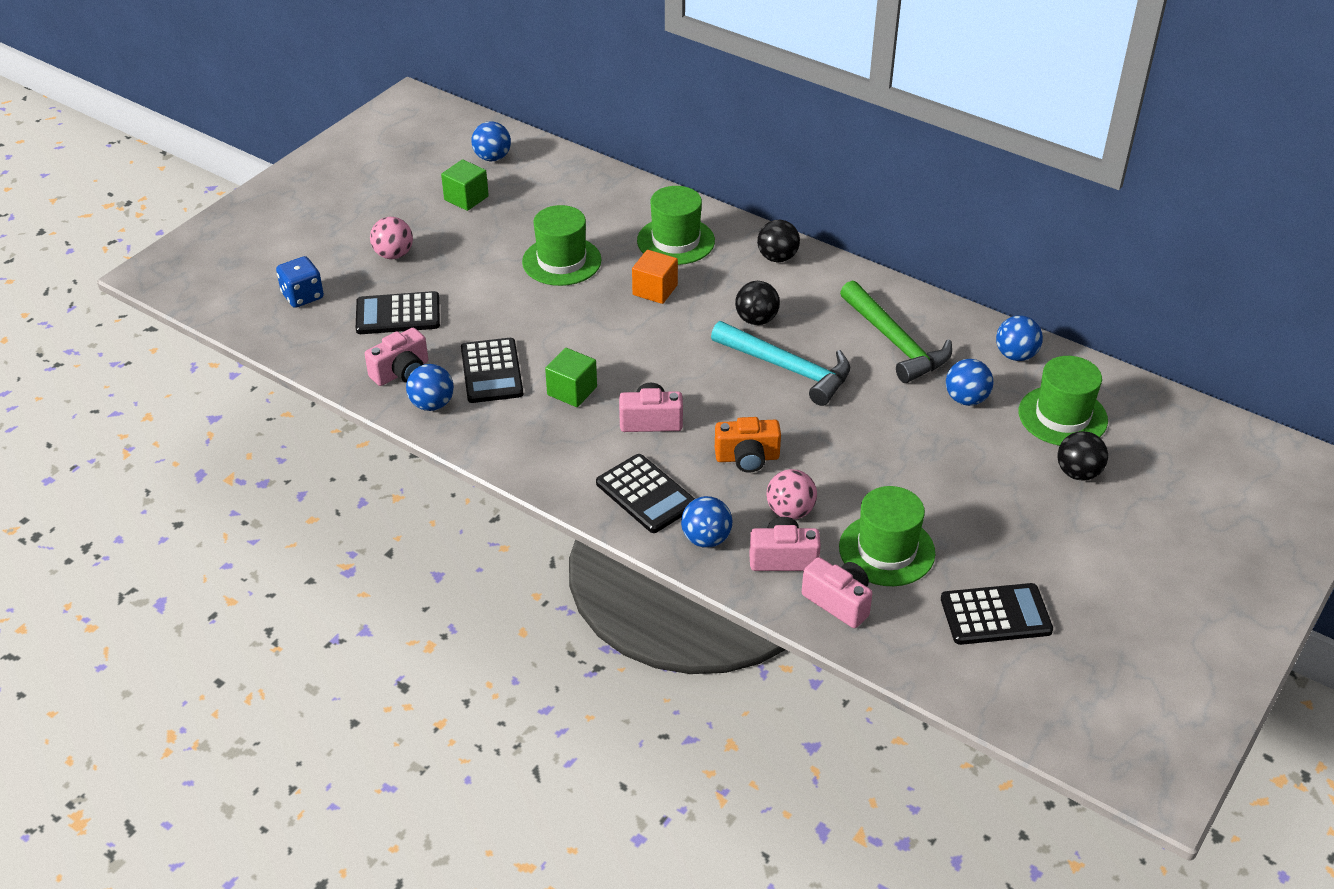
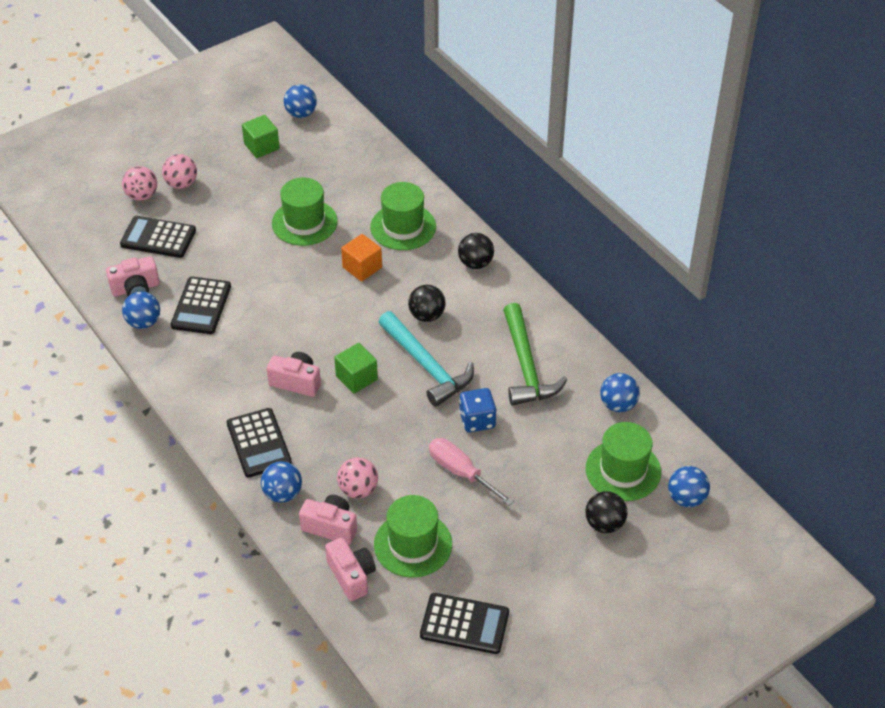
camera: 20 degrees right, 5 degrees up
blue dice [276,256,324,308] -> blue dice moved to [459,388,496,432]
green cube [545,348,597,407] -> green cube moved to [334,343,378,394]
orange camera [715,417,781,473] -> none
blue ball [946,359,993,406] -> blue ball moved to [668,466,710,507]
none -> pink ball [122,166,157,201]
none -> pink screwdriver [429,438,514,506]

